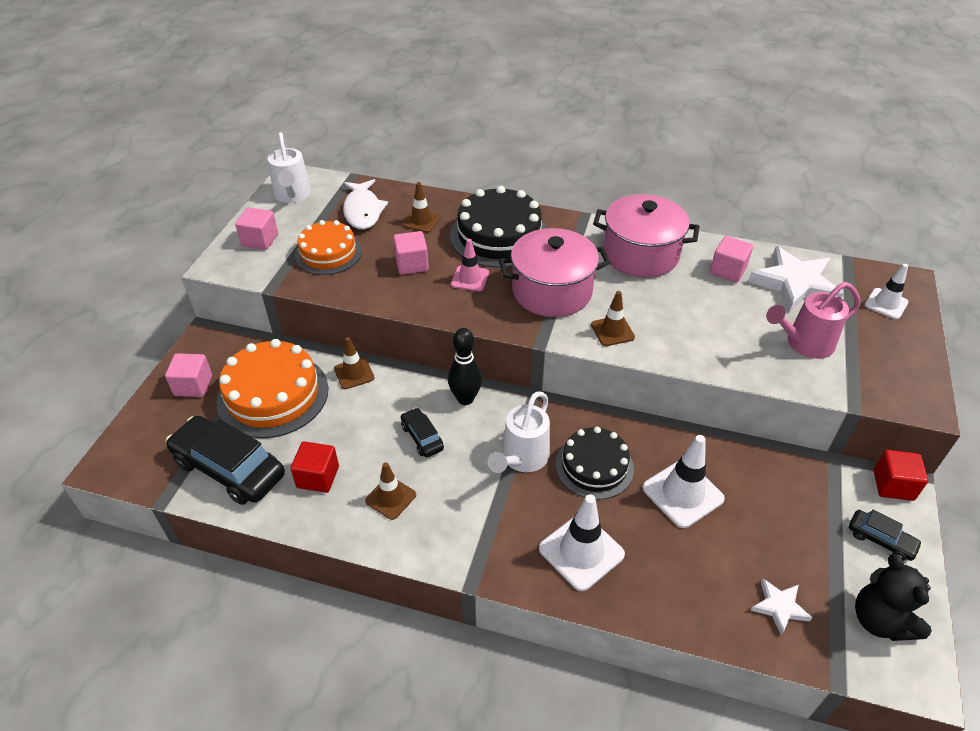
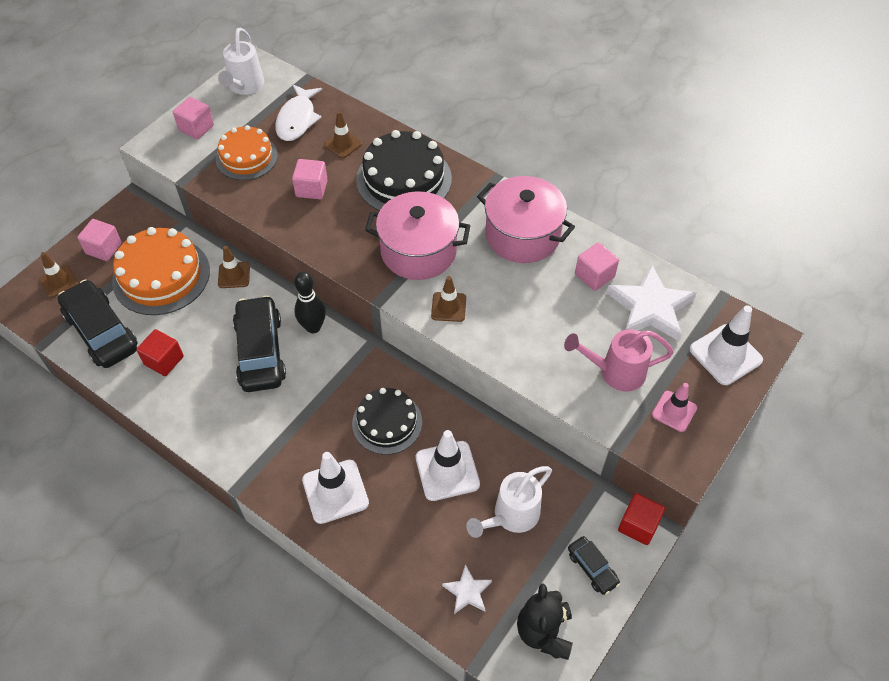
camera: 20 degrees right, 10 degrees up
brown traffic cone [365,462,416,520] -> brown traffic cone moved to [39,252,78,298]
black car [401,408,444,457] -> black car [233,295,286,392], size x2.03
pink traffic cone [451,239,489,291] -> pink traffic cone moved to [652,383,697,432]
white watering can [488,392,550,473] -> white watering can moved to [466,466,552,538]
white traffic cone [865,264,909,319] -> white traffic cone [690,305,763,385], size x1.59

